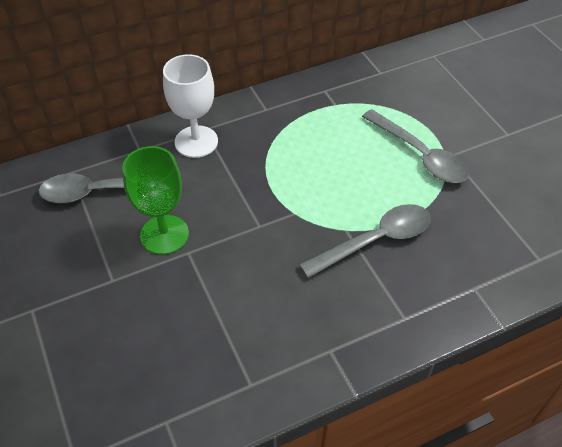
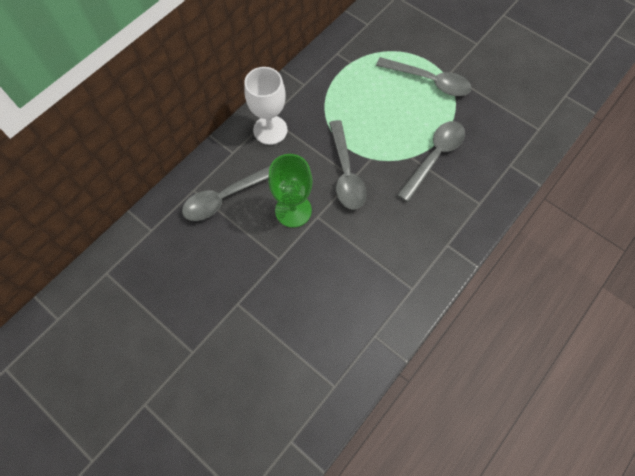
camera: 25 degrees left, 15 degrees up
none -> grey spoon [329,120,367,210]

